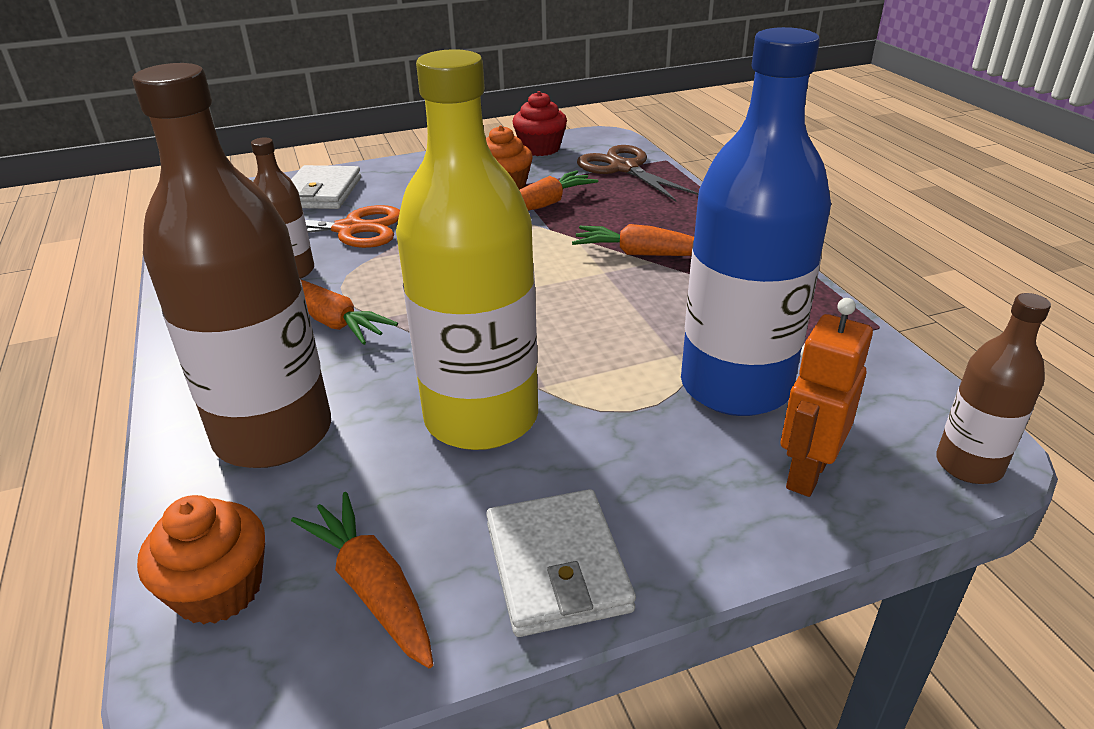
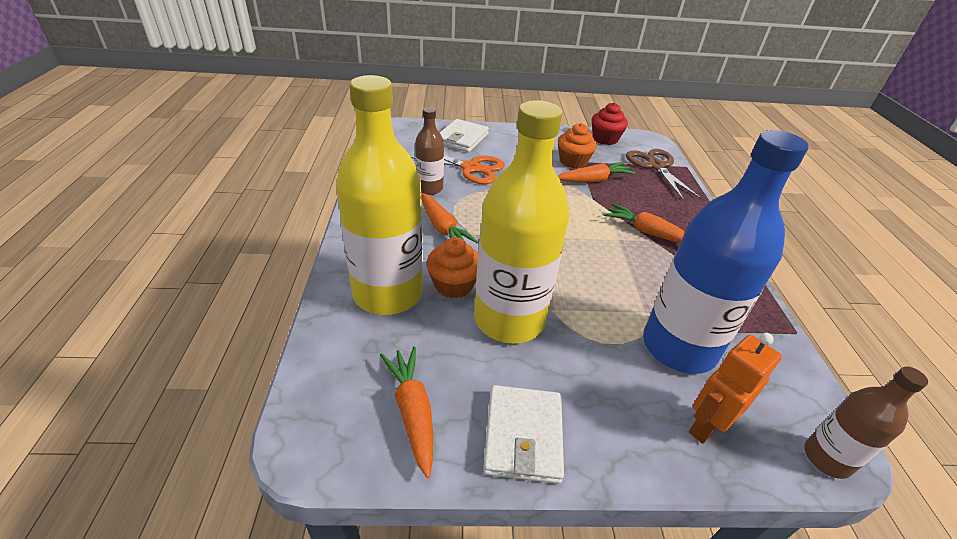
camera: 15 degrees right, 5 degrees up
brown bottle [132,63,331,468] -> yellow bottle [336,75,423,315]
orange cupcake [137,495,265,625] -> orange cupcake moved to [427,237,478,298]

